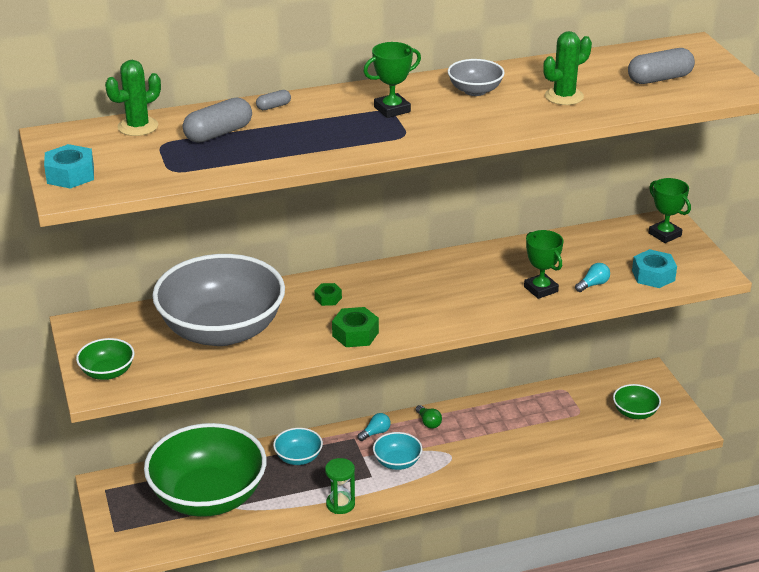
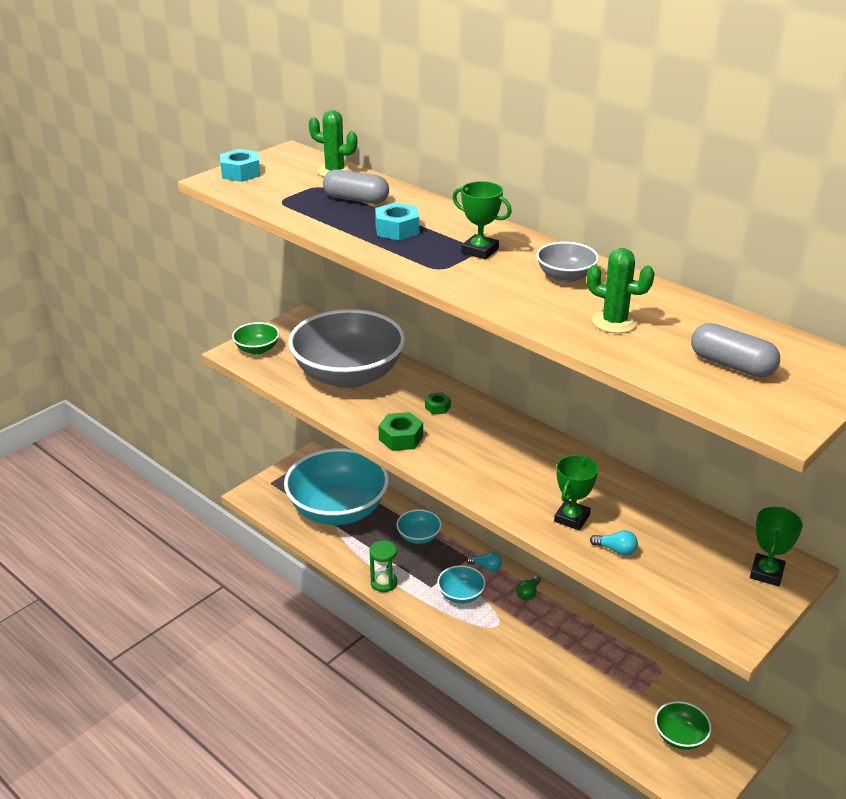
camera: 60 degrees right, 0 degrees up
green bowl [144,423,267,517] -> turquoise bowl [284,448,389,525]
grey capsule [256,90,291,110] -> none
turquoise nut [632,249,677,288] -> turquoise nut moved to [375,202,419,241]

